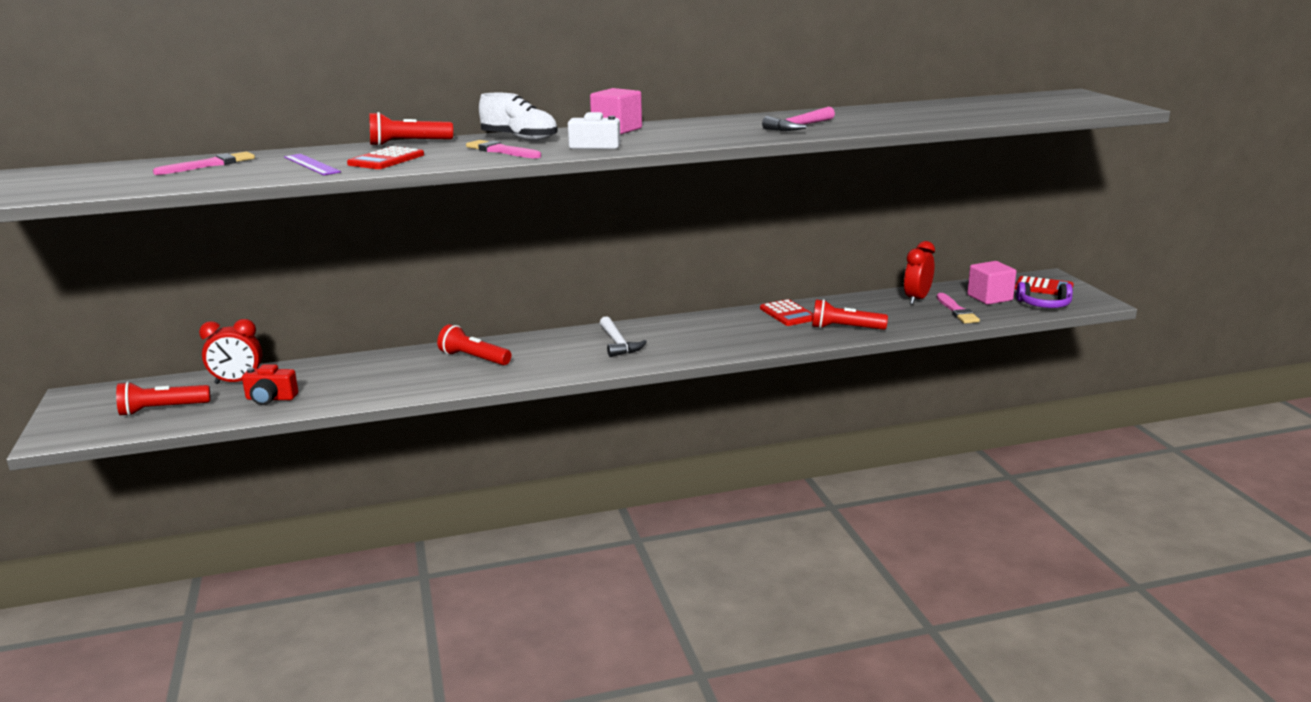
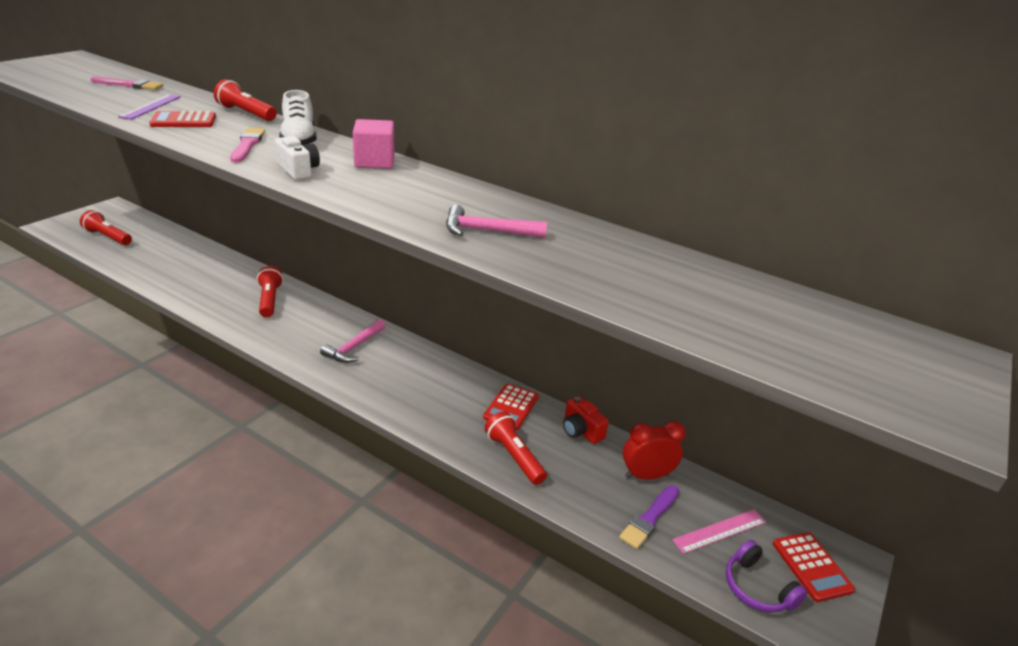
camera: 45 degrees right, 10 degrees up
red clock [199,319,262,384] -> none
red camera [242,364,298,405] -> red camera moved to [563,396,609,444]
white hammer [600,316,647,357] -> pink hammer [320,319,385,363]
pink brush [937,293,980,324] -> purple brush [619,485,679,549]
pink cube [967,261,1016,305] -> pink ruler [672,509,766,554]

